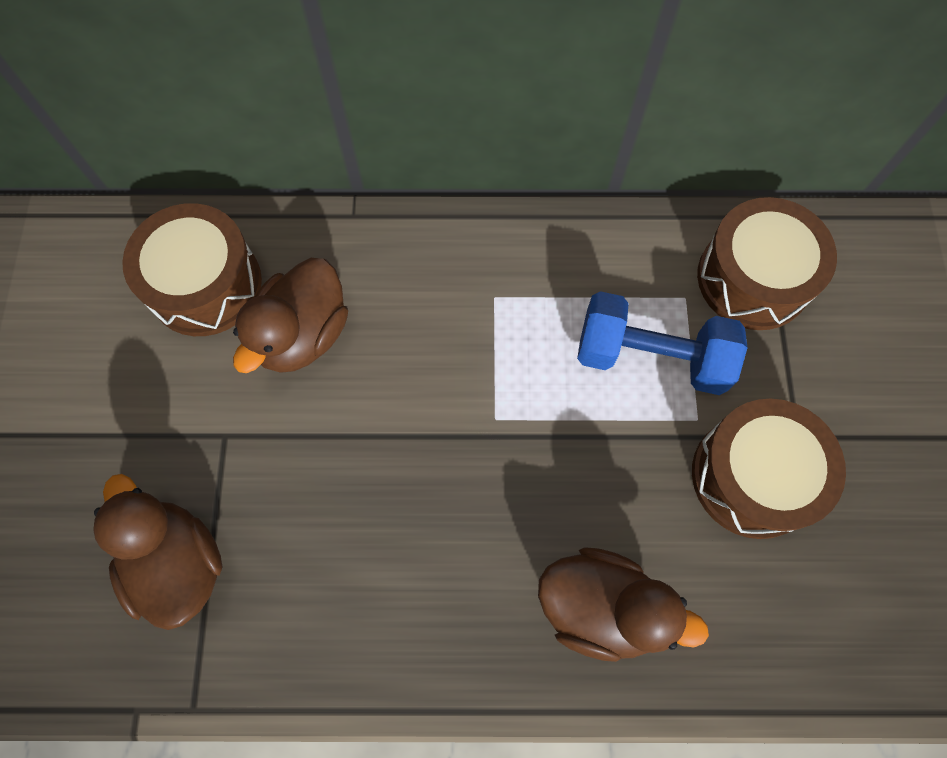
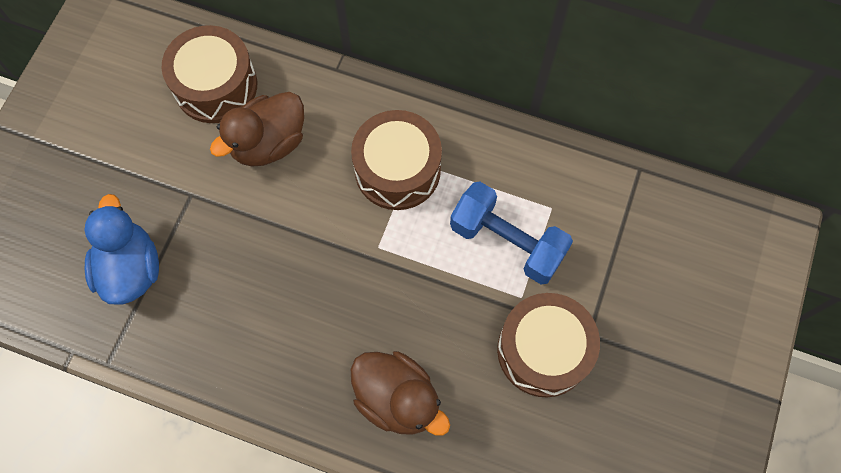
camera: 20 degrees right, 0 degrees up
brown duck [93,474,223,630] -> blue duck [84,194,159,305]
brown drum [697,197,837,330] -> brown drum moved to [351,110,442,210]

